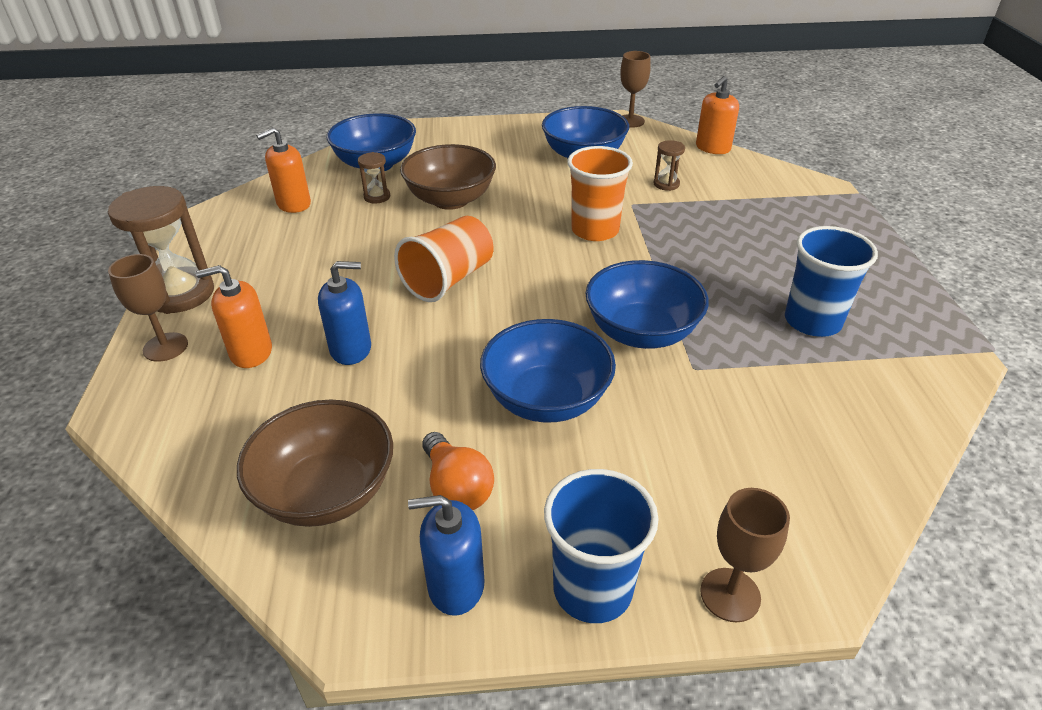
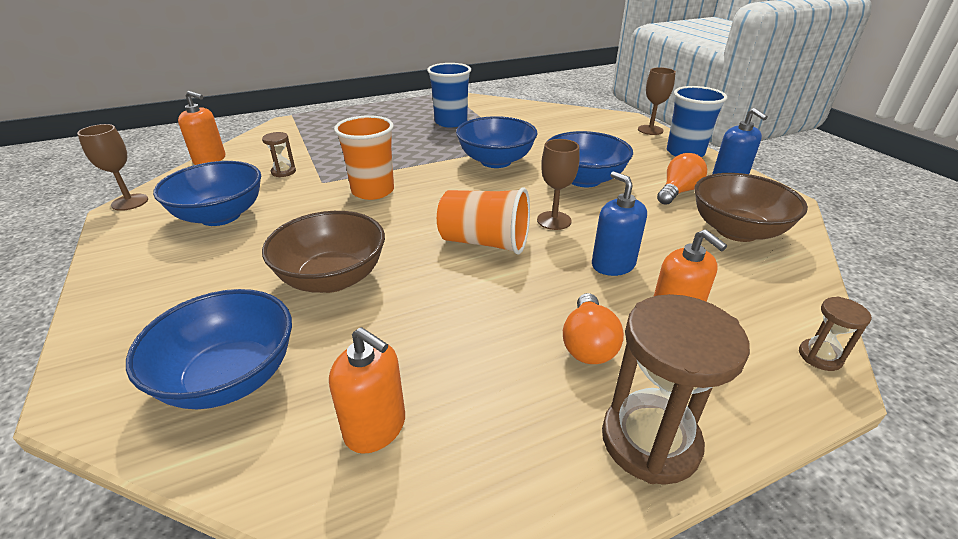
camera: 110 degrees left, 5 degrees down
brown goblet [108,254,188,362] -> brown goblet moved to [537,139,580,230]
brown hourglass [358,152,390,203] -> brown hourglass moved to [799,297,872,371]
none -> orange light bulb [563,293,624,364]

